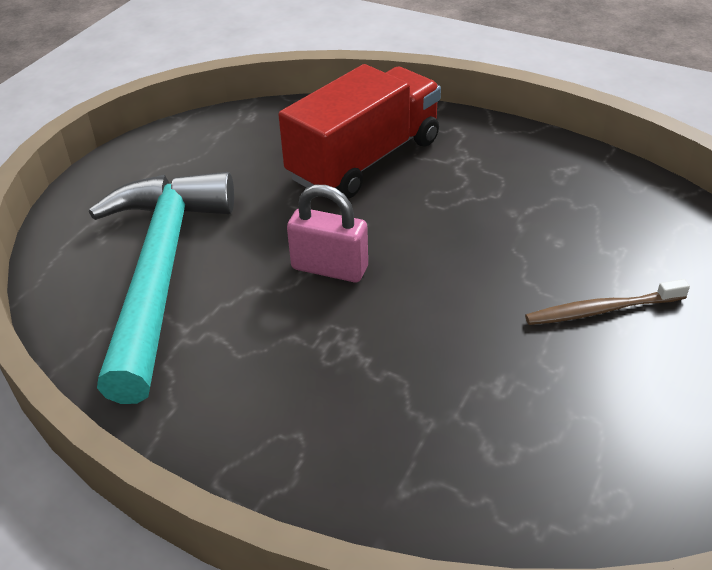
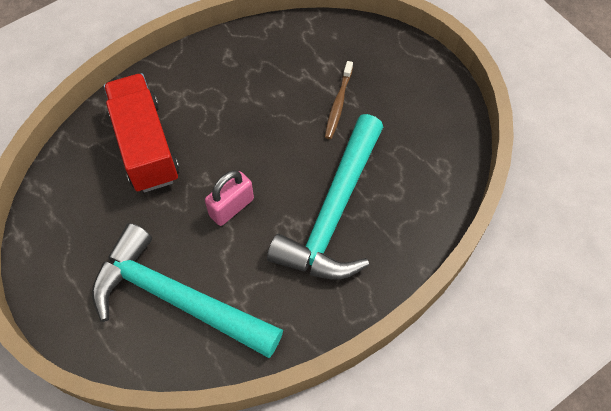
camera: 65 degrees left, 20 degrees up
none -> turquoise hammer [267,114,383,280]

